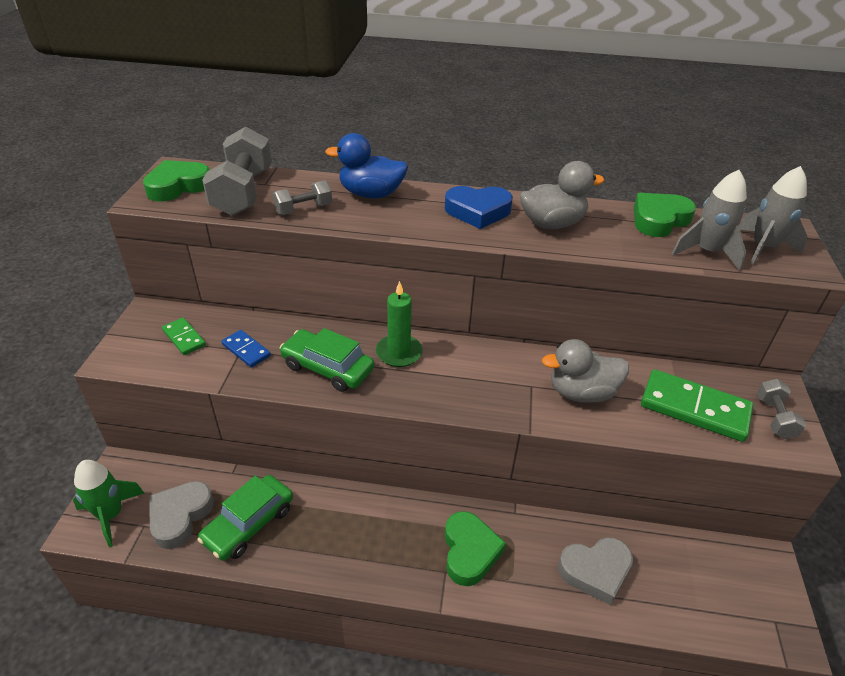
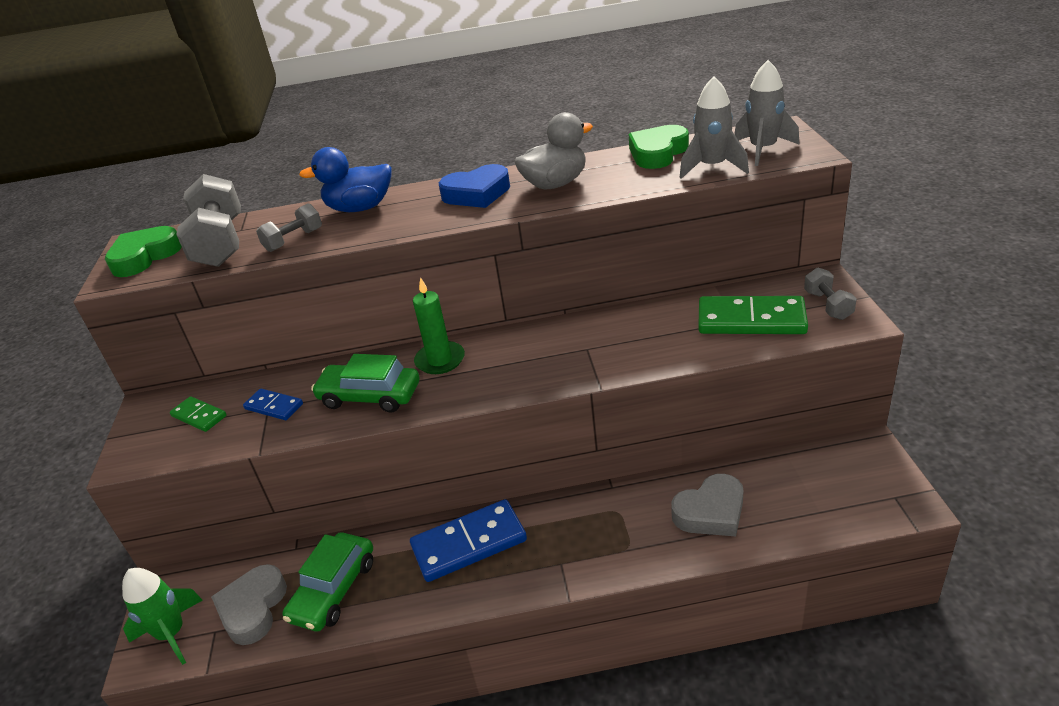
camera: 10 degrees left, 5 degrees down
green heart [445,511,506,586] -> none
grey duck [542,339,629,403] -> none
none -> blue domino [410,499,527,582]

